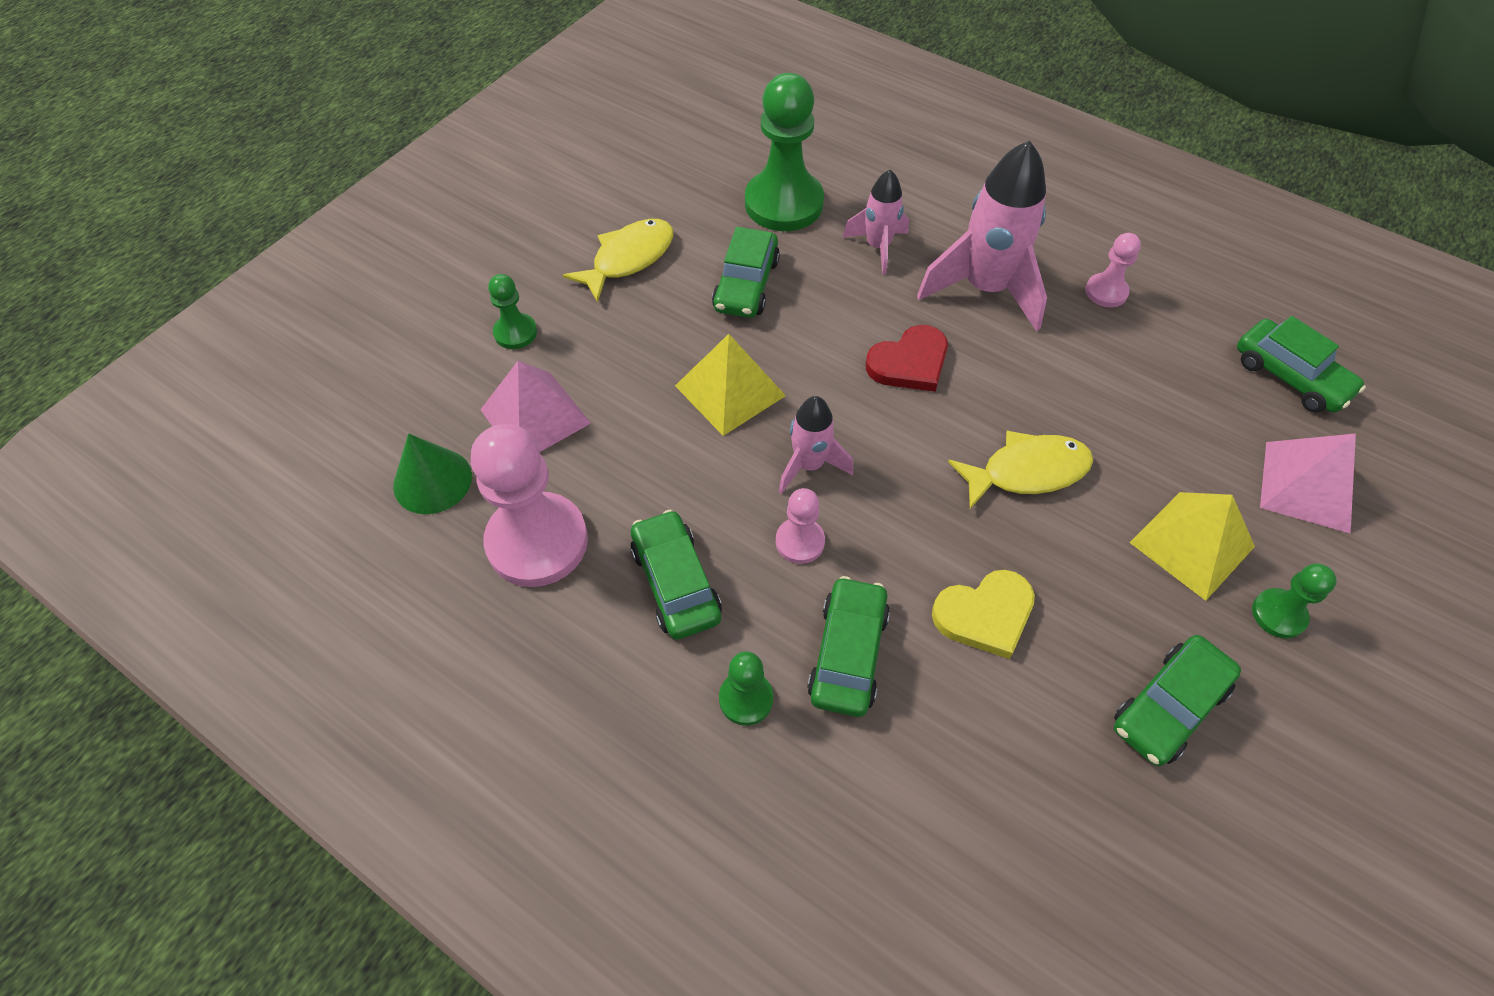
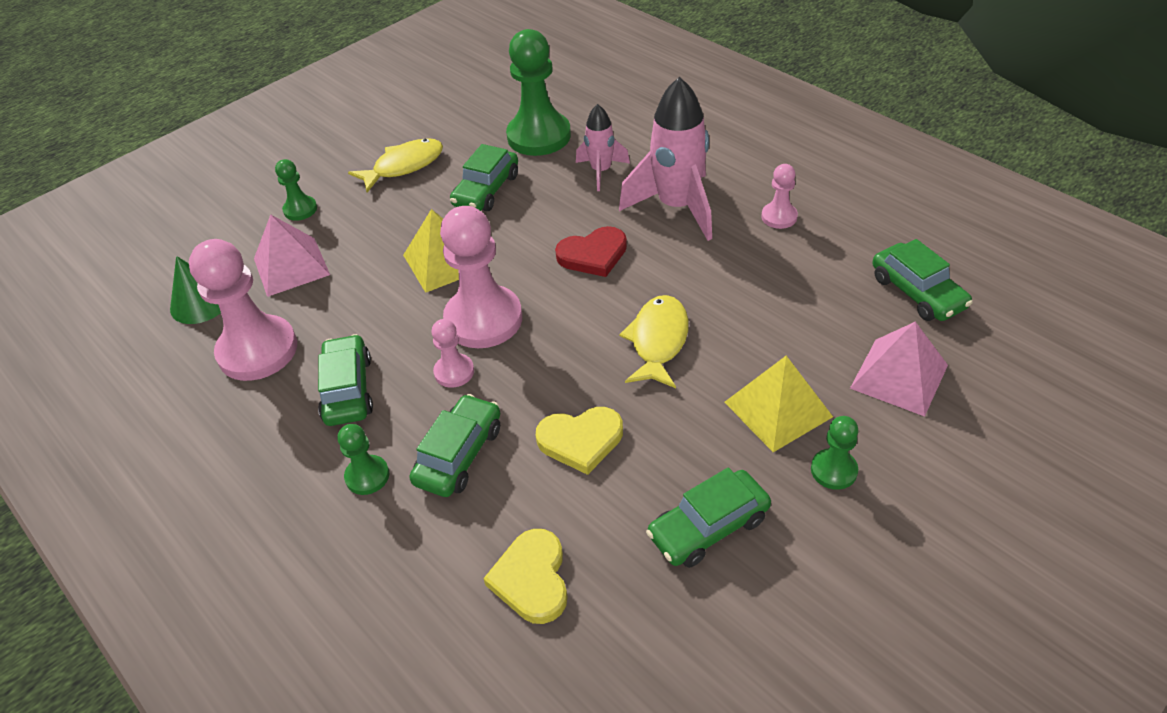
camera: 15 degrees right, 10 degrees down
pink rocket [778,396,853,494] -> pink pawn [440,206,522,348]
yellow fish [948,431,1093,509] -> yellow fish turned 75 degrees counterclockwise [619,295,689,388]
none -> yellow heart [483,529,568,624]

